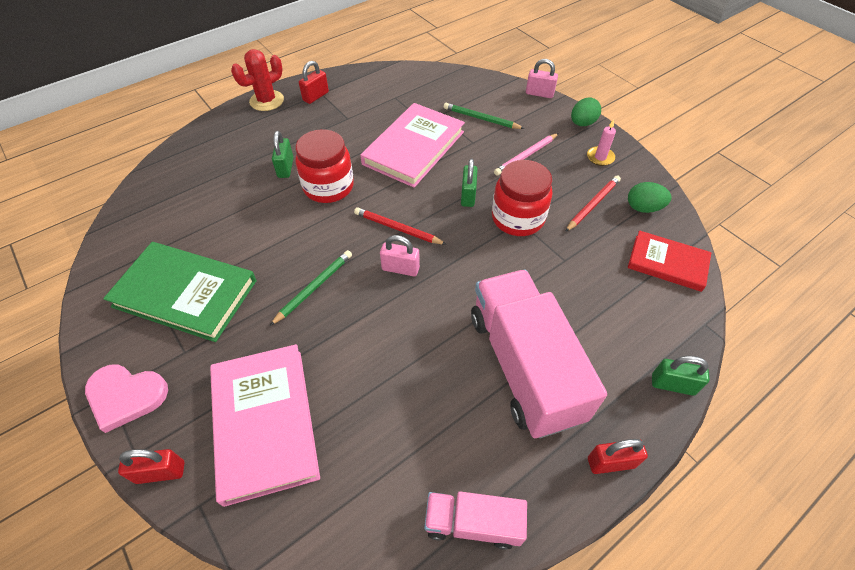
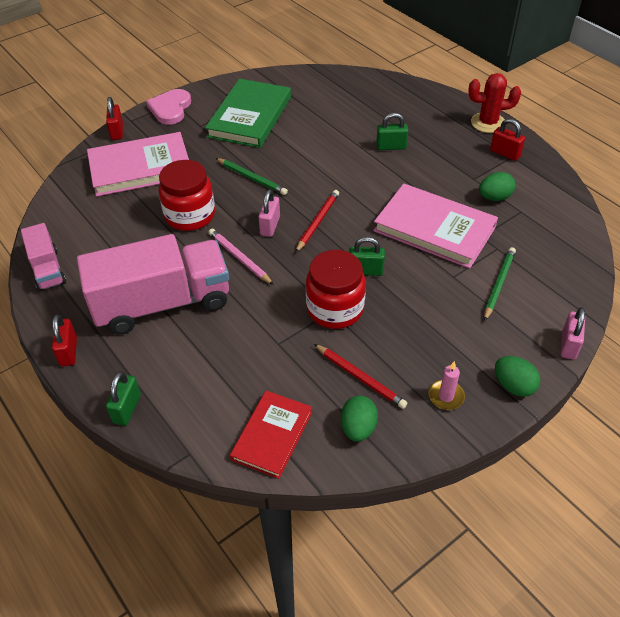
camera: 90 degrees right, 5 degrees down
red cactus [231,49,284,111] -> red cactus turned 45 degrees counterclockwise [468,73,521,133]
red jar [295,129,354,203] -> red jar moved to [159,160,215,231]
pink truck [424,491,527,550] -> pink truck turned 150 degrees clockwise [21,223,66,291]
pink pencil [494,133,559,176] -> pink pencil moved to [209,229,274,285]
none -> green egg [479,172,516,201]

